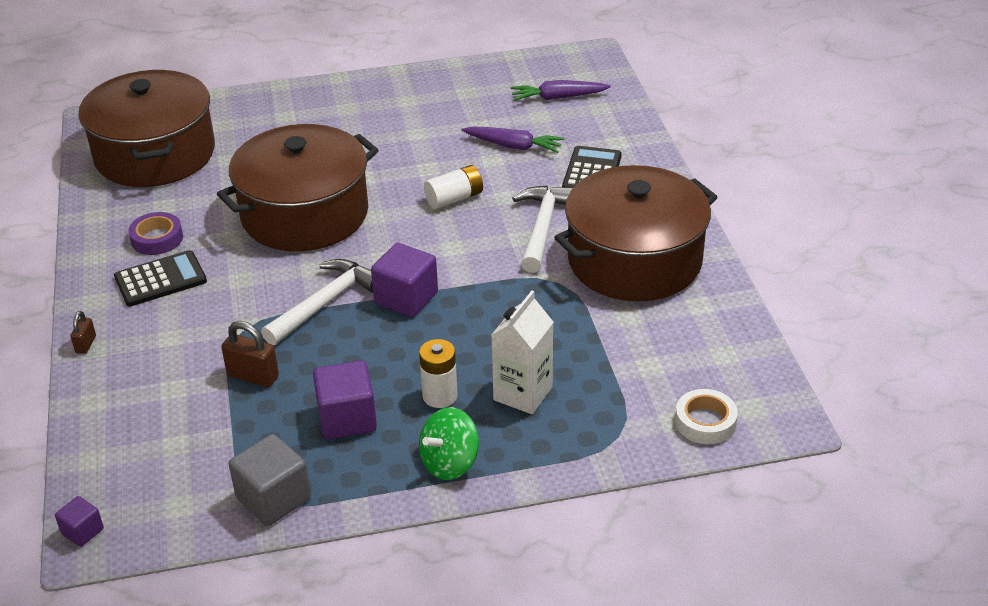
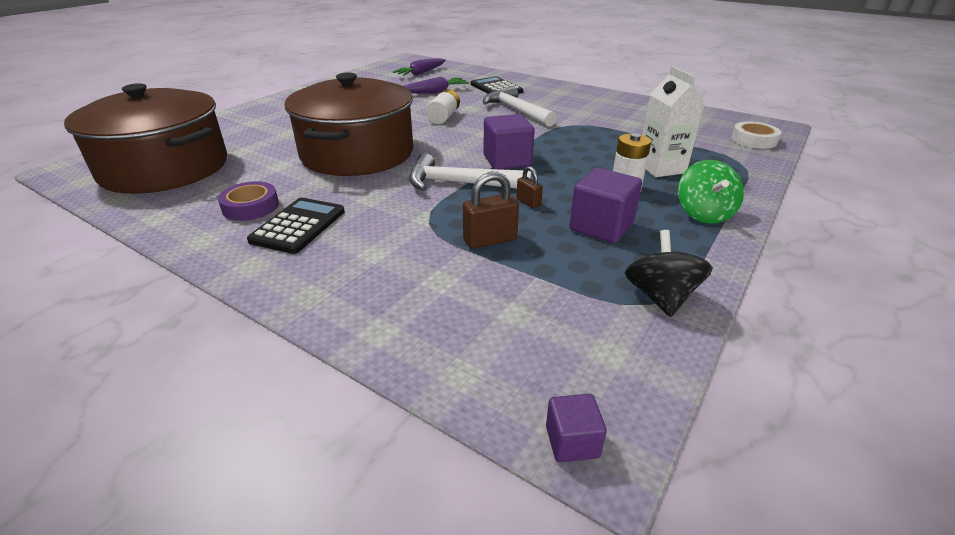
camera: 45 degrees left, 5 degrees down
brown padlock [70,311,96,354] -> brown padlock moved to [517,166,543,209]
grey cube [229,434,311,526] -> black spinning top [625,230,713,317]
white hammer [261,259,373,345] -> white hammer turned 75 degrees counterclockwise [409,153,531,191]
brown pot [554,165,717,301] -> none

